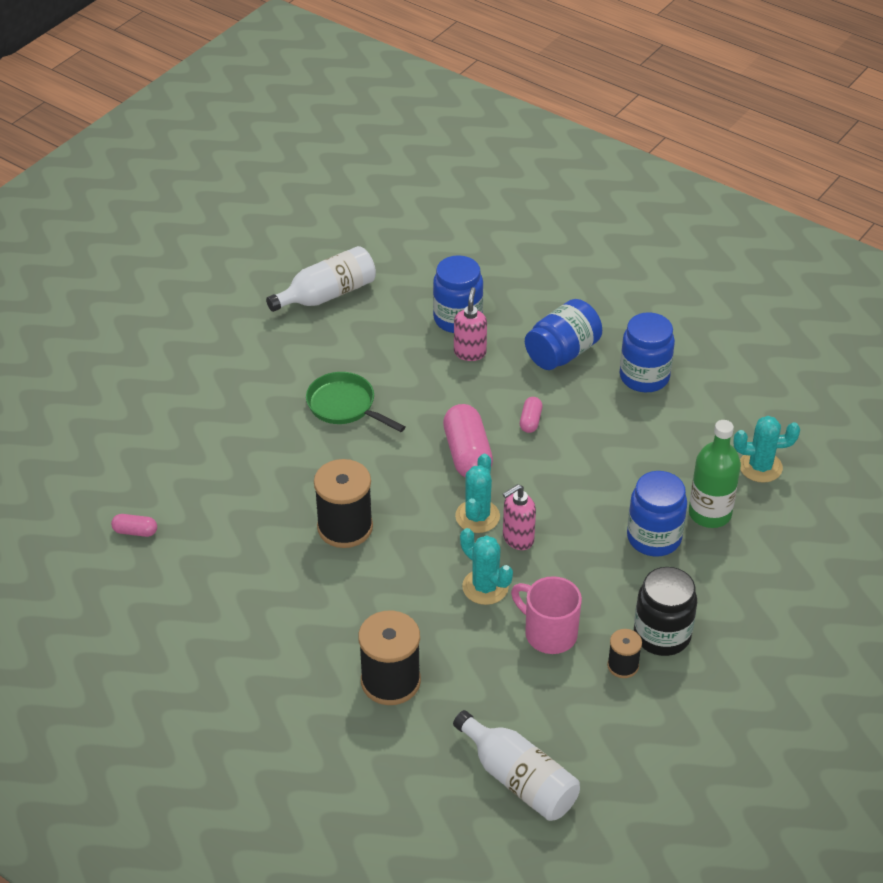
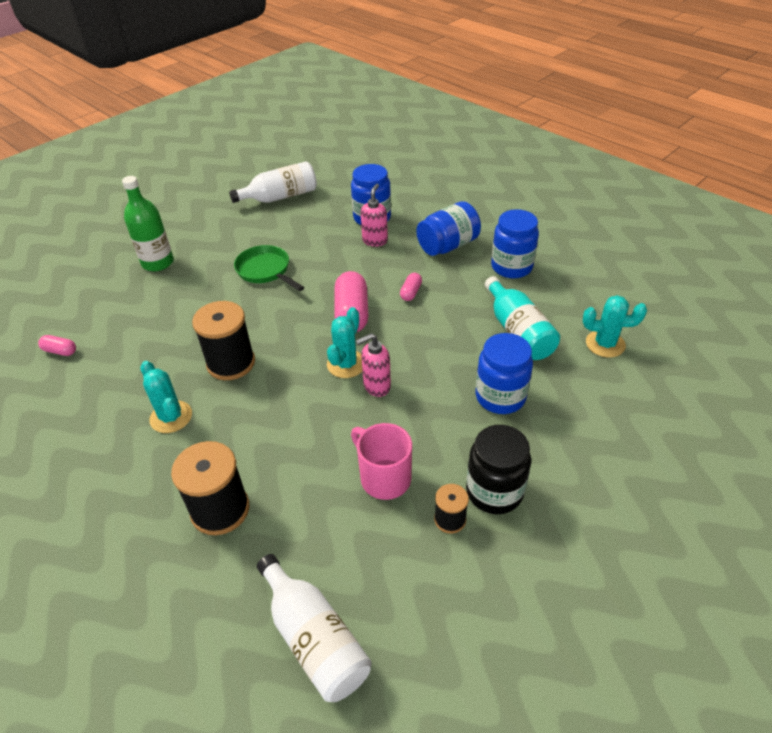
camera: 10 degrees right, 0 degrees up
turquoise cactus [460,528,513,605] -> turquoise cactus moved to [140,361,192,433]
green bottle [689,420,741,528] -> green bottle moved to [122,176,174,271]
none -> turquoise bottle [485,276,560,360]

